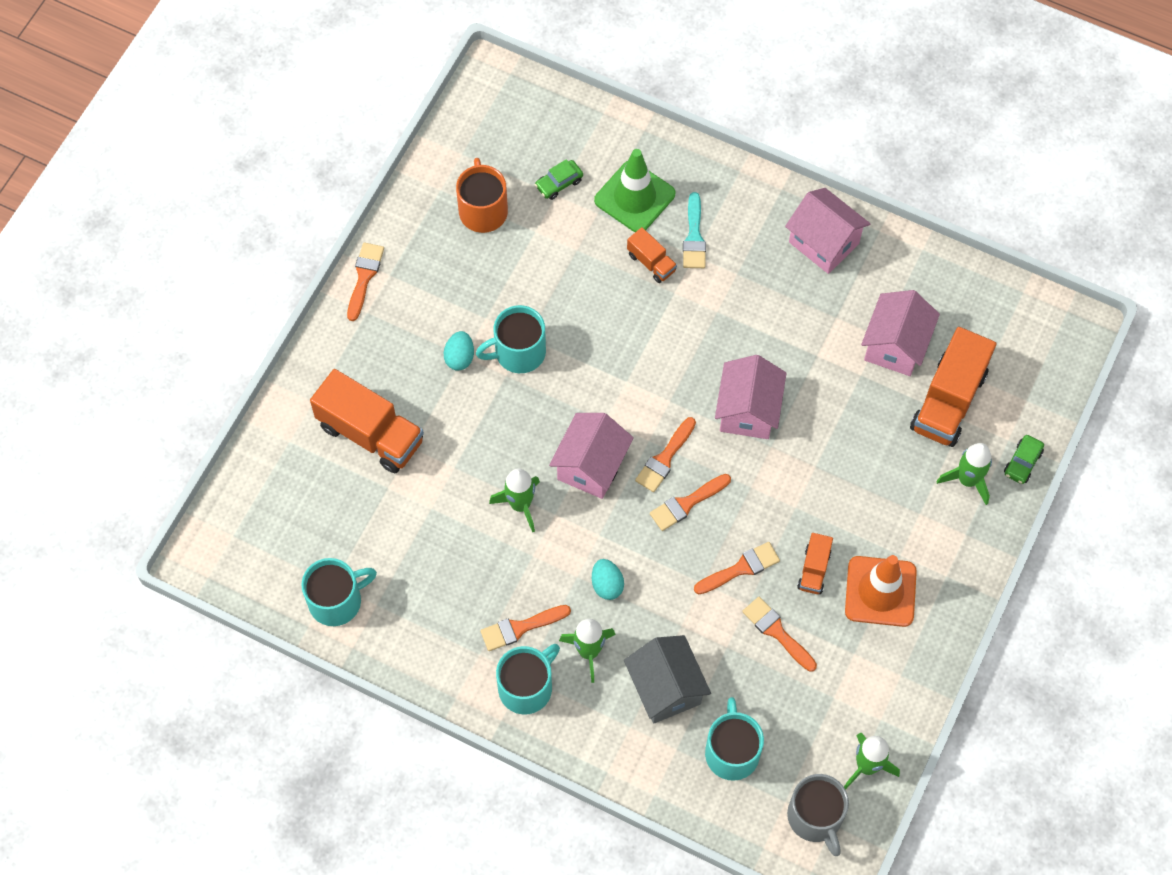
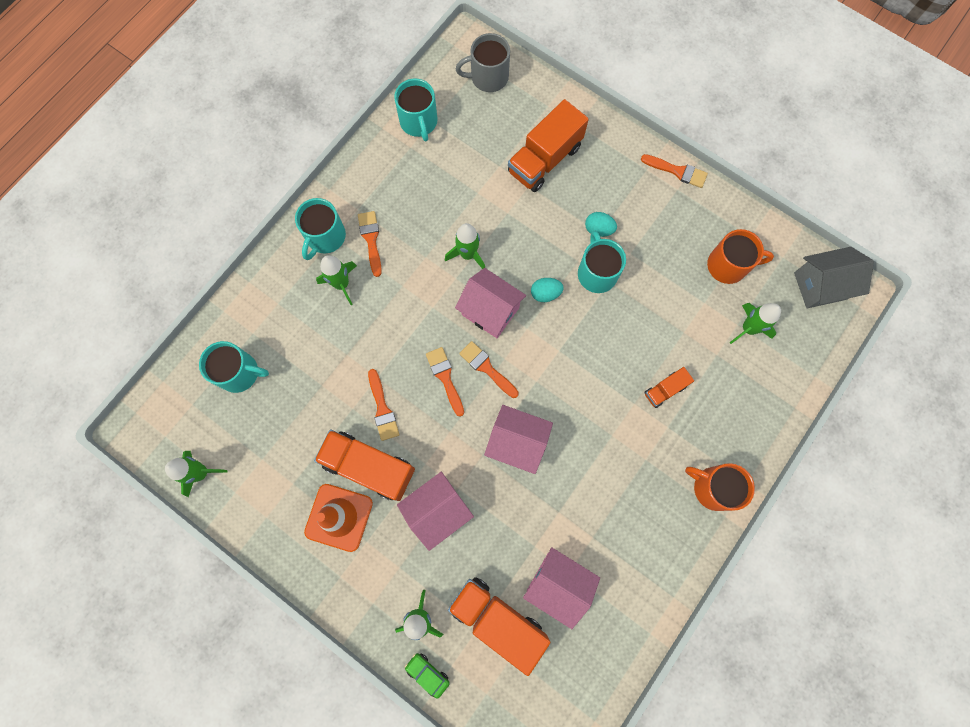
camera: 100 degrees right, 10 degrees up
turquoise mug [496,644,560,714] -> turquoise mug turned 60 degrees clockwise [295,198,346,260]
green car [535,159,583,200] -> green rocket [729,303,781,344]
turquoise egg [592,559,624,600] -> turquoise egg moved to [531,278,564,302]
green traffic cone [594,149,676,232] -> none
grey house [624,635,711,723] -> grey house moved to [794,247,874,308]
turquoise brush [683,192,706,268] -> none
orange brush [742,597,817,672] -> none
pink house [785,188,870,274] -> pink house moved to [397,472,474,551]
grey mug [787,774,849,856] -> grey mug moved to [456,33,510,92]
orange truck [797,533,833,594] -> orange truck [314,429,415,501], size x1.99
none -> orange mug [685,463,755,511]

